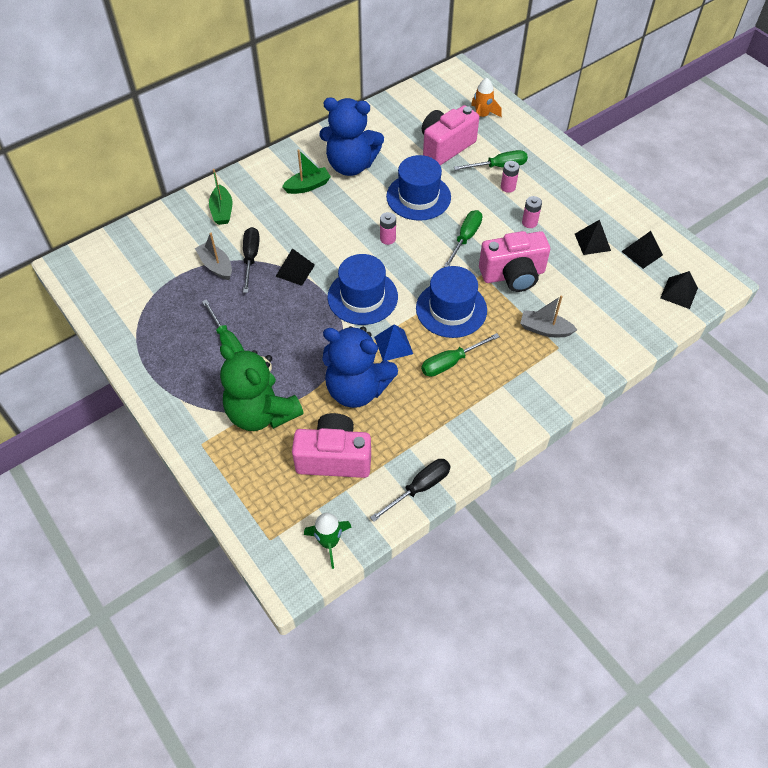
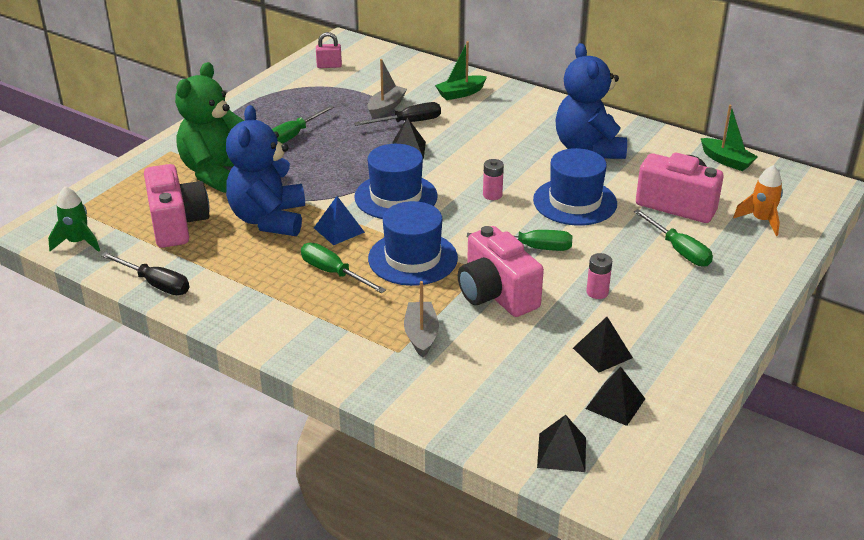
camera: 70 degrees right, 20 degrees down
green boat [282,149,331,194] -> green boat moved to [701,105,758,171]
pink battery [501,161,520,193] -> none
none -> pink padlock [316,32,342,68]

